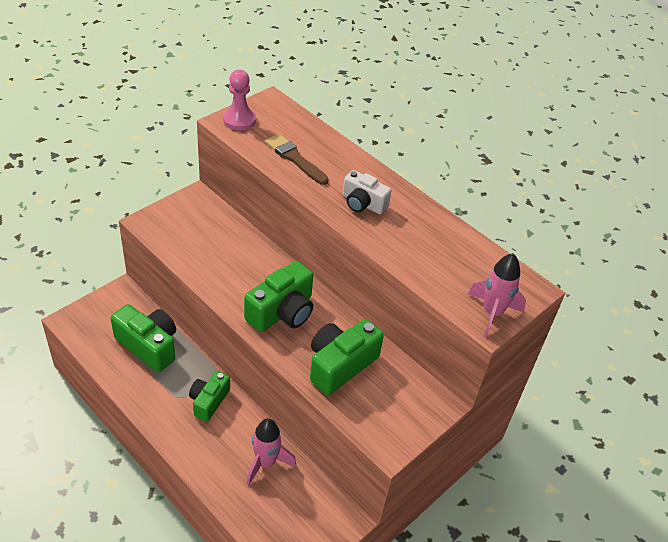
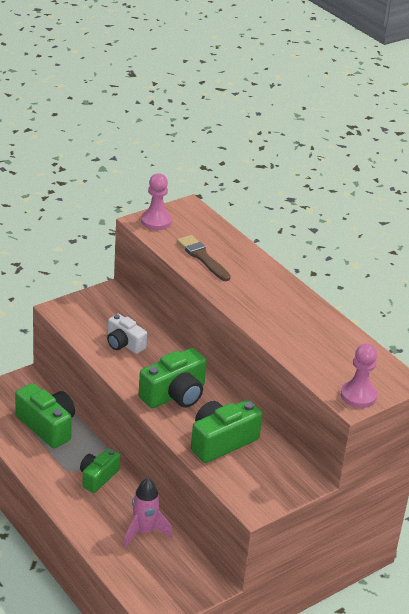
camera: 10 degrees right, 10 degrees down
white camera [343,170,392,214] -> white camera moved to [107,314,147,354]
pink rocket [468,253,526,338] -> pink pawn [341,343,378,408]

